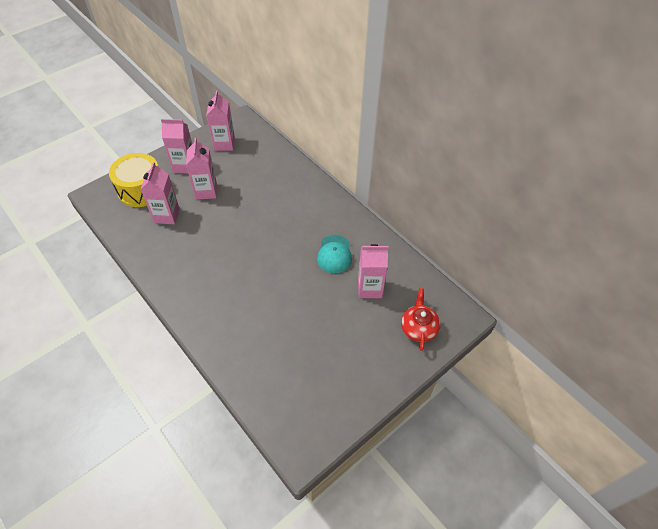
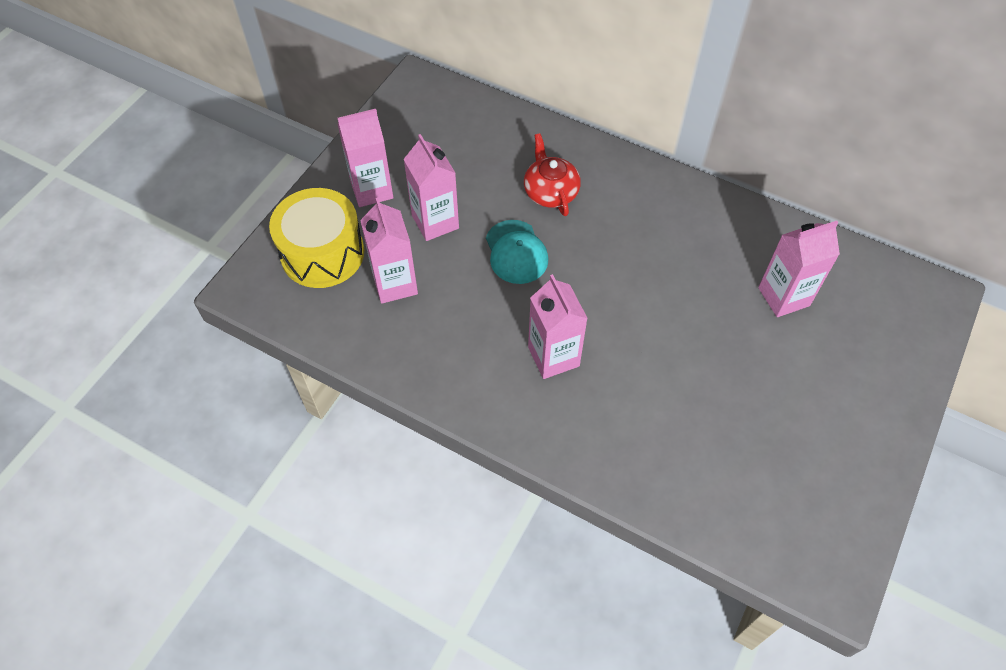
camera: 20 degrees left, 5 degrees up
pink carton [206,91,235,151] -> pink carton moved to [528,274,588,379]
turquoise cap [317,235,352,273] -> turquoise cap moved to [486,220,548,284]
red teapot [401,288,441,351] -> red teapot moved to [524,133,581,216]

